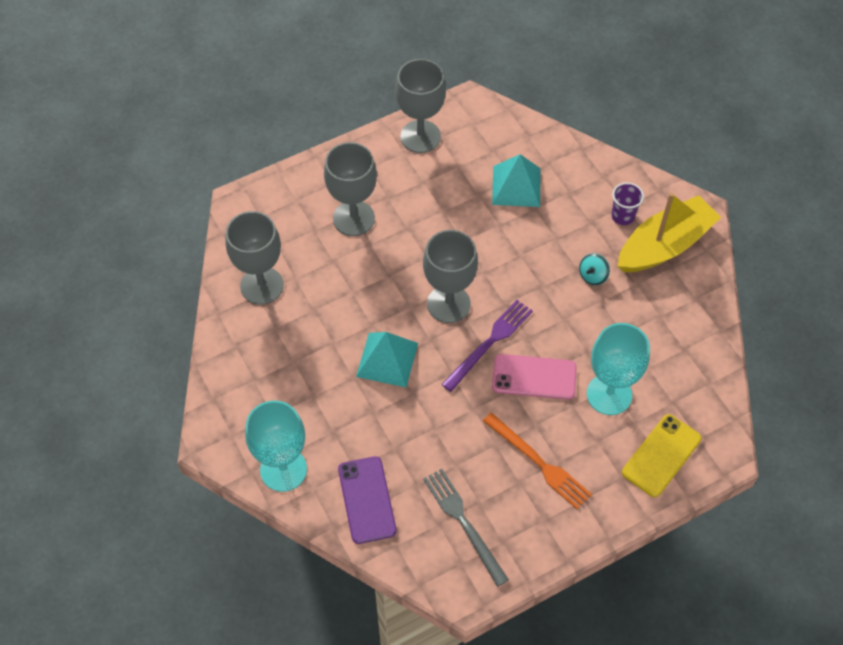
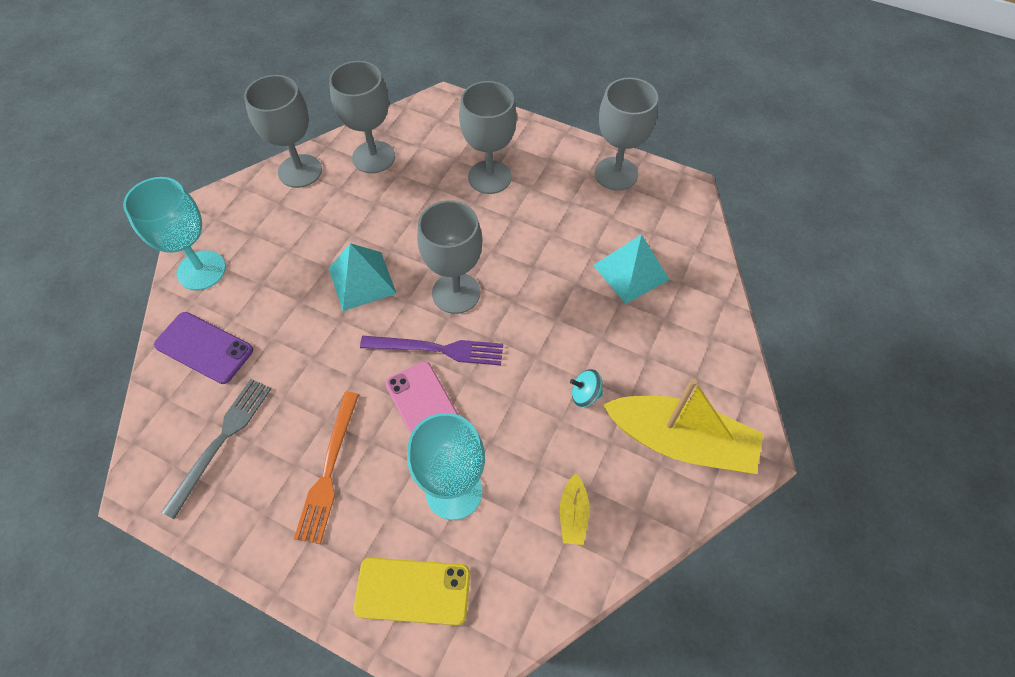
camera: 55 degrees right, 0 degrees up
purple phone [338,456,397,544] -> purple phone turned 75 degrees clockwise [154,312,253,384]
purple cup [611,182,644,225] -> none
none -> grey goblet [244,75,322,188]
none -> yellow boat [560,473,589,545]

